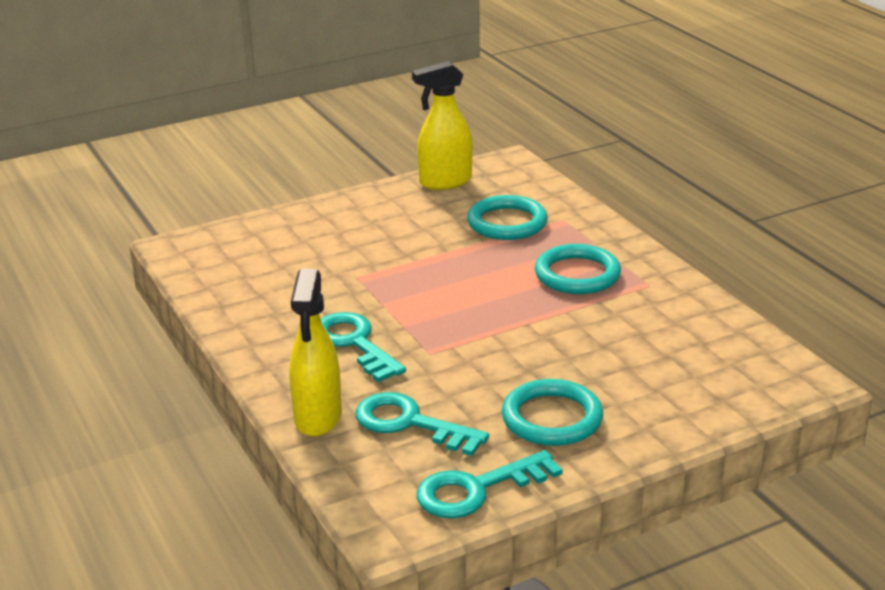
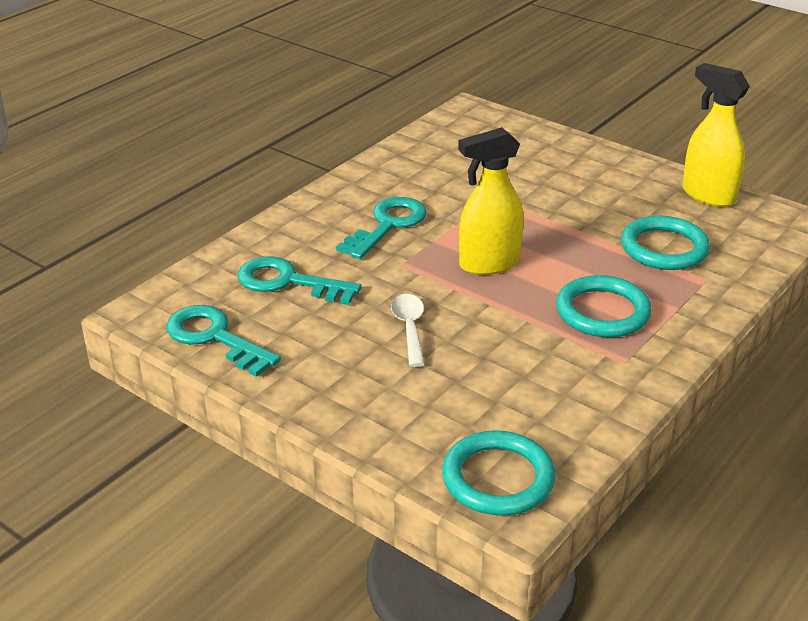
camera: 65 degrees right, 5 degrees up
yellow spray bottle [289,269,342,437] -> yellow spray bottle moved to [458,127,524,275]
turquoise key [355,392,489,456] -> turquoise key turned 75 degrees counterclockwise [237,256,362,305]
turquoise ring [502,379,603,446] -> turquoise ring moved to [442,430,555,516]
none -> white spoon [391,294,425,367]

